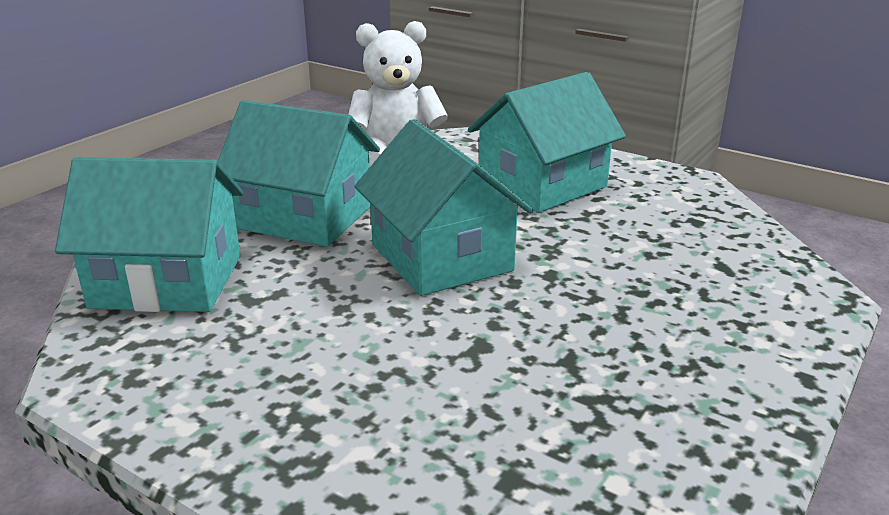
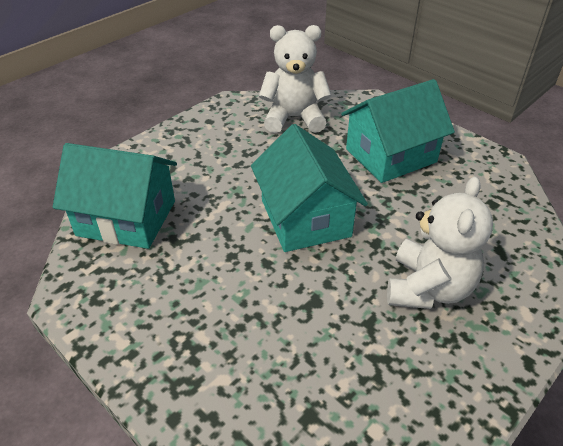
camera: 10 degrees right, 15 degrees up
turquoise house [218,100,380,247] -> none
none -> white teddy bear [387,176,493,309]

